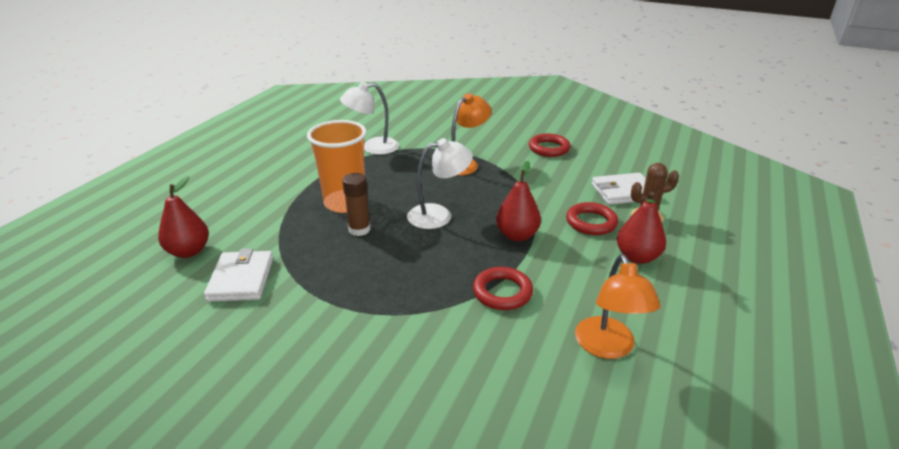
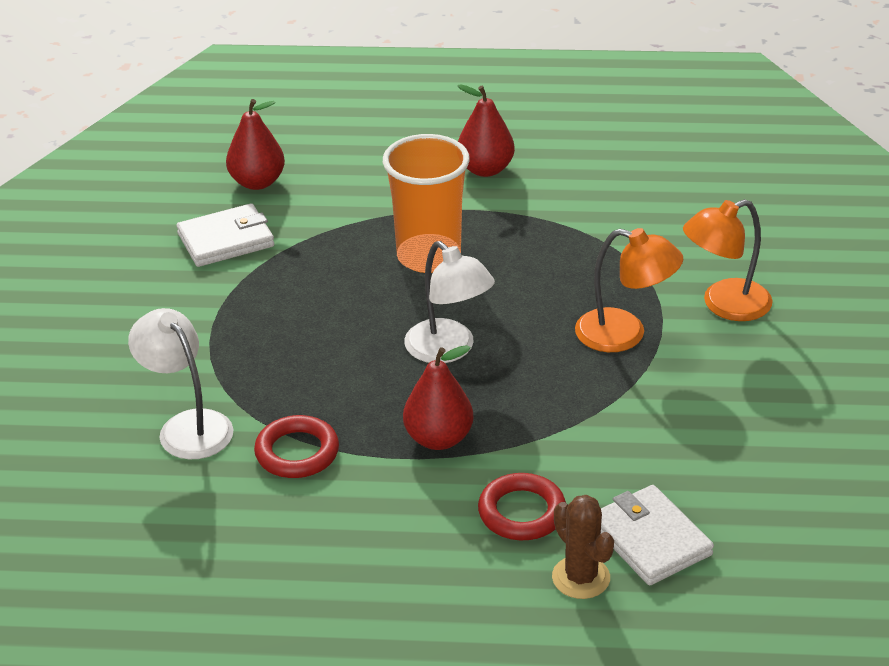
camera: 70 degrees right, 5 degrees up
white lamp [340,82,399,155] -> white lamp moved to [128,308,233,459]
brown glue stick [342,173,371,236] -> none
red ring [529,133,570,157] -> none
orange lamp [575,254,661,359] -> orange lamp moved to [683,199,773,321]
red pear [617,192,666,264] -> red pear moved to [458,84,515,177]

